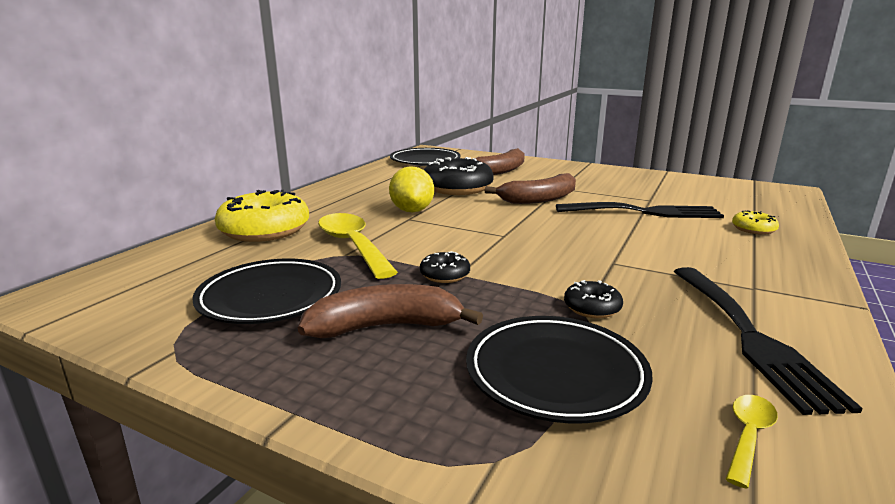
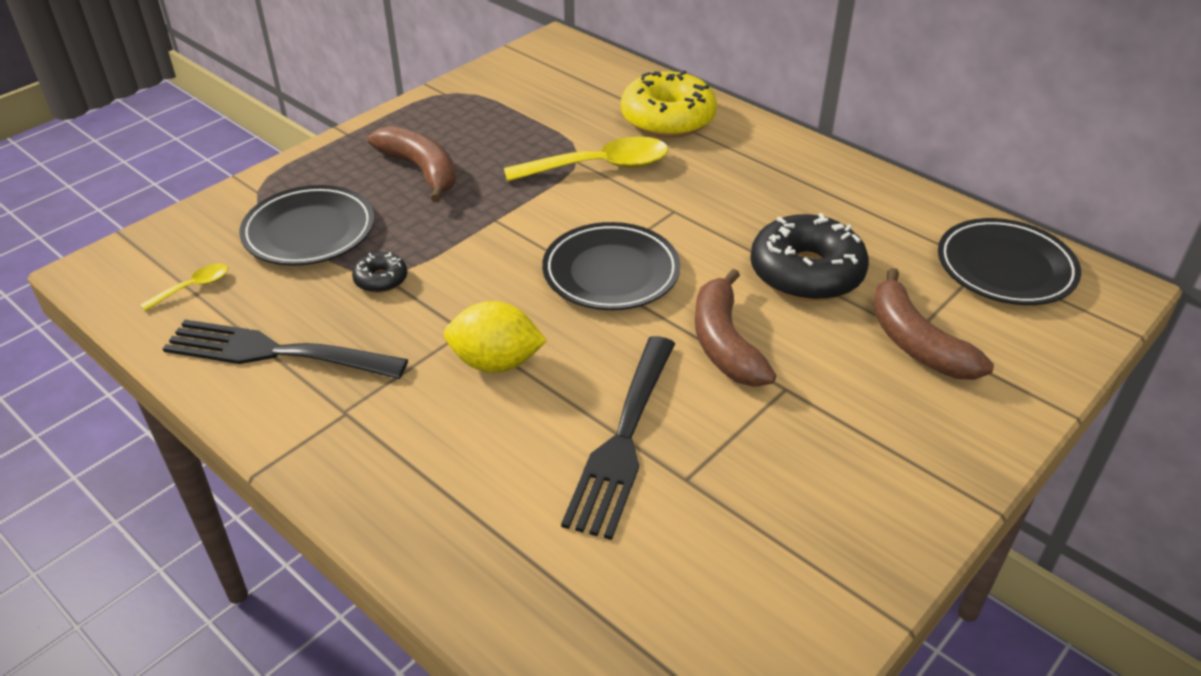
camera: 105 degrees right, 20 degrees up
black plate [192,259,341,324] -> black plate moved to [542,222,680,310]
brown banana [298,284,483,338] -> brown banana turned 45 degrees counterclockwise [368,126,456,202]
yellow lemon [389,166,434,212] -> yellow lemon moved to [444,301,547,373]
black donut [420,251,470,283] -> none
yellow spoon [726,395,778,488] -> yellow spoon turned 90 degrees counterclockwise [140,263,228,311]
yellow donut [732,210,779,235] -> none

